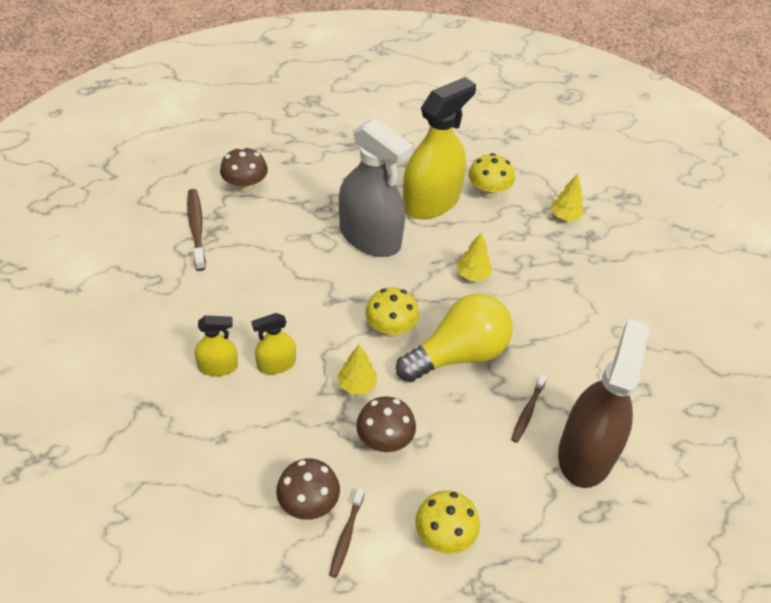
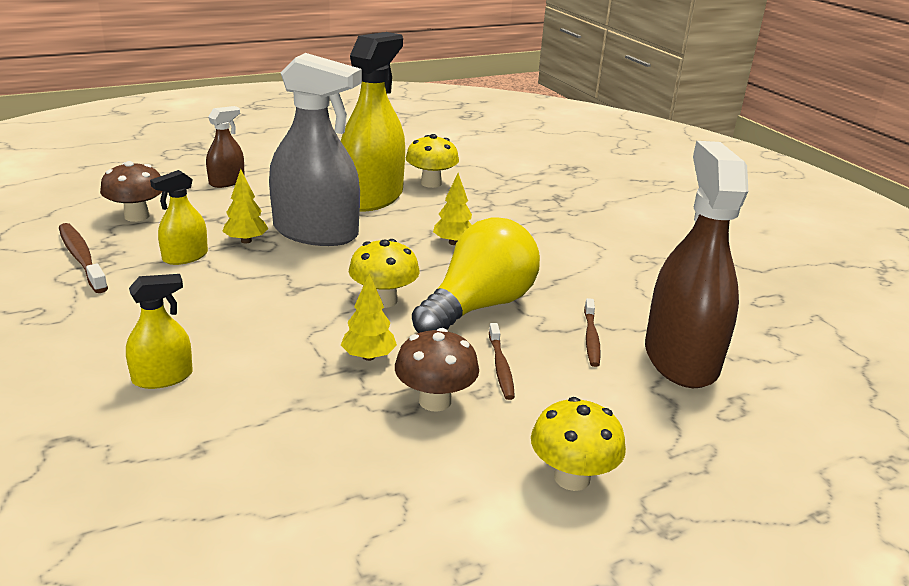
camera: 20 degrees left, 20 degrees down
yellow spray bottle [251,313,296,374] -> yellow spray bottle moved to [150,170,208,265]
brown mushroom [276,459,340,520] -> none
brown toothbrush [329,488,364,578] -> brown toothbrush moved to [489,323,515,400]
yellow tree [551,174,584,221] -> yellow tree moved to [222,169,269,244]
none -> brown spray bottle [206,106,245,188]

